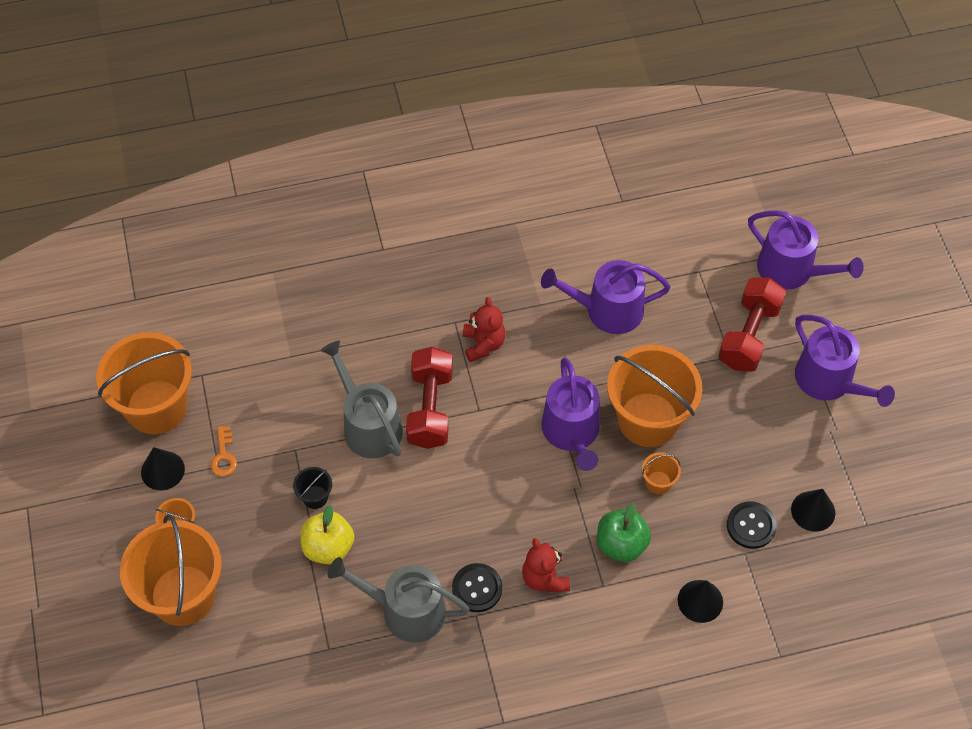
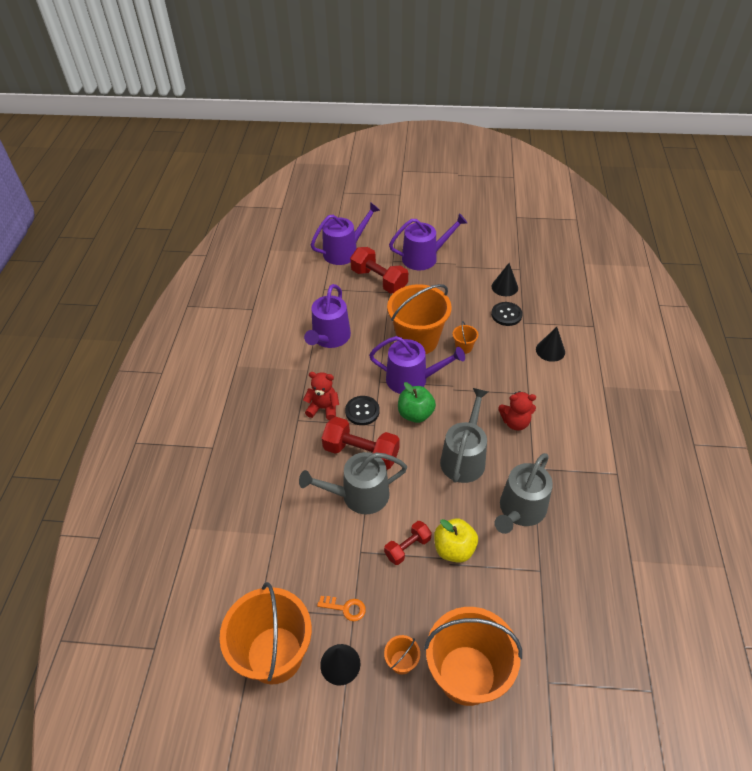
camera: 70 degrees left, 10 degrees down
black bucket [293,467,332,509] -> red dumbbell [384,521,432,565]
black button [452,563,502,612] -> black button moved to [345,396,380,425]
green apple [597,503,651,562] -> green apple moved to [398,382,436,423]
none -> grey watering can [440,388,488,483]

